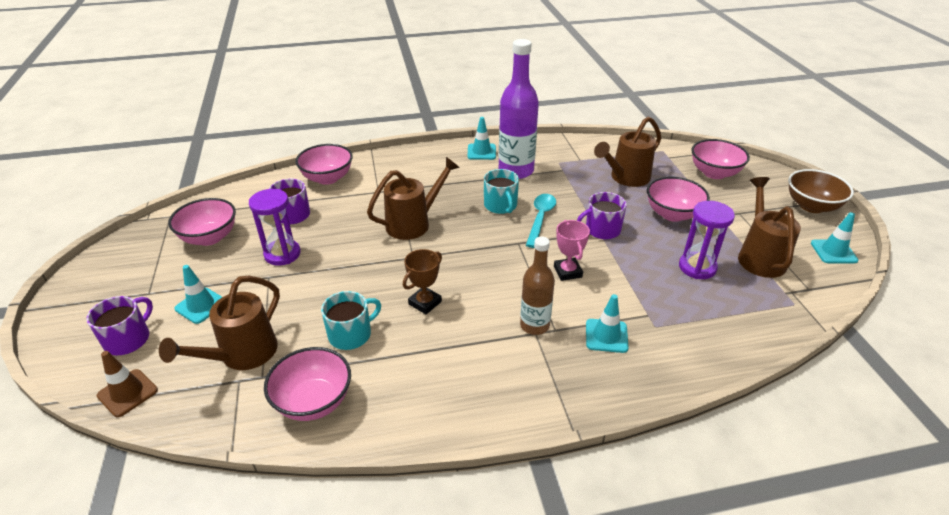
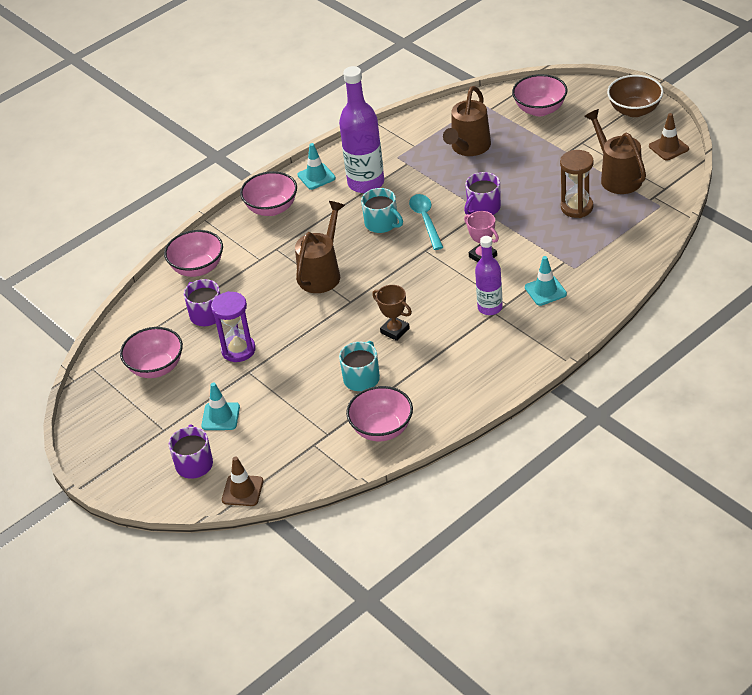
camera: 25 degrees left, 5 degrees up
brown watering can [159,276,280,370] -> none
brown trophy [403,249,442,314] -> brown trophy turned 60 degrees counterclockwise [372,285,412,341]
brown bottle [520,236,555,335] -> purple bottle [475,236,503,315]
pink bowl [647,177,710,222] -> pink bowl moved to [240,171,297,216]
purple hourglass [679,201,735,279] -> brown hourglass [560,150,594,218]
turquoise traffic cone [811,212,858,263] -> brown traffic cone [649,113,689,161]

